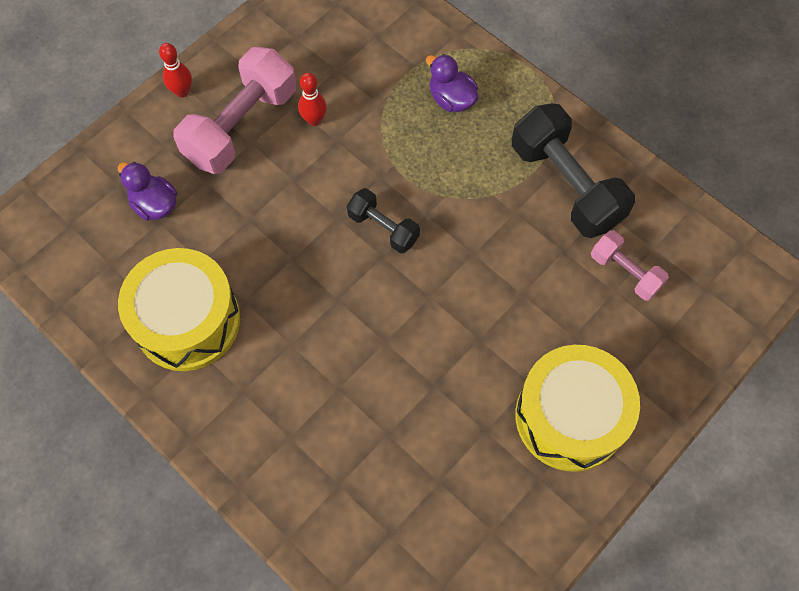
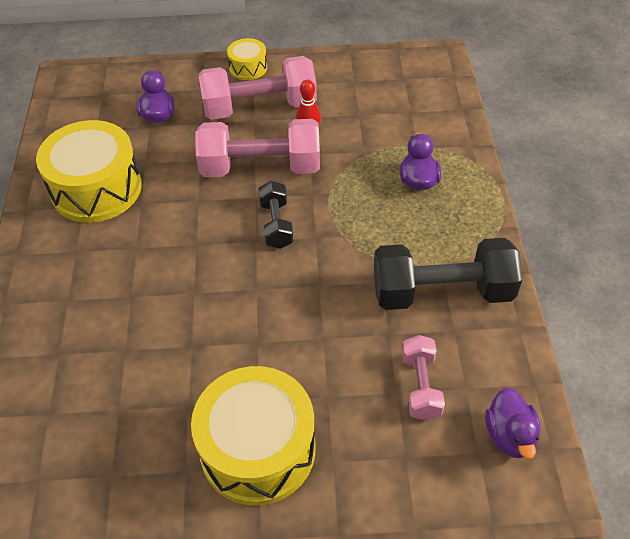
camera: 45 degrees right, 15 degrees down
red bowling pin [159,43,192,97] -> yellow drum [227,38,267,80]
black dumbbell [512,103,635,238] -> black dumbbell turned 75 degrees clockwise [374,238,522,310]
none -> pink dumbbell [195,119,320,177]
none -> purple duck [485,388,540,459]

